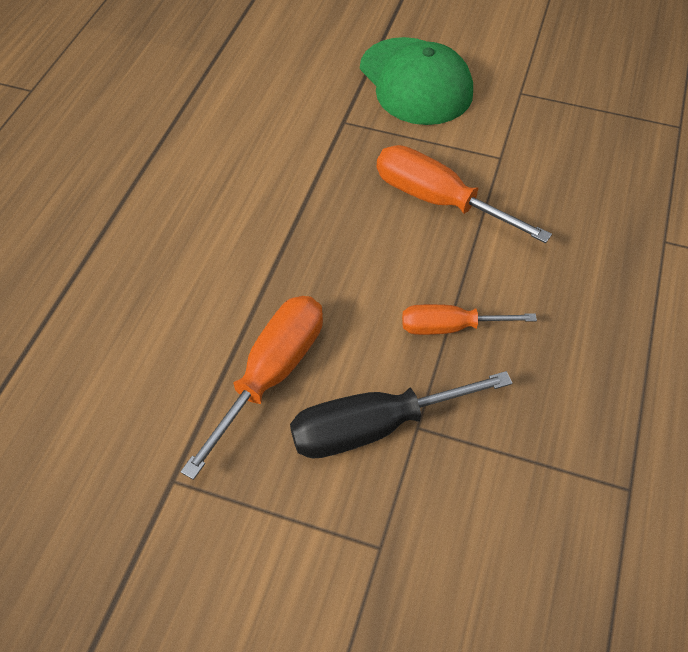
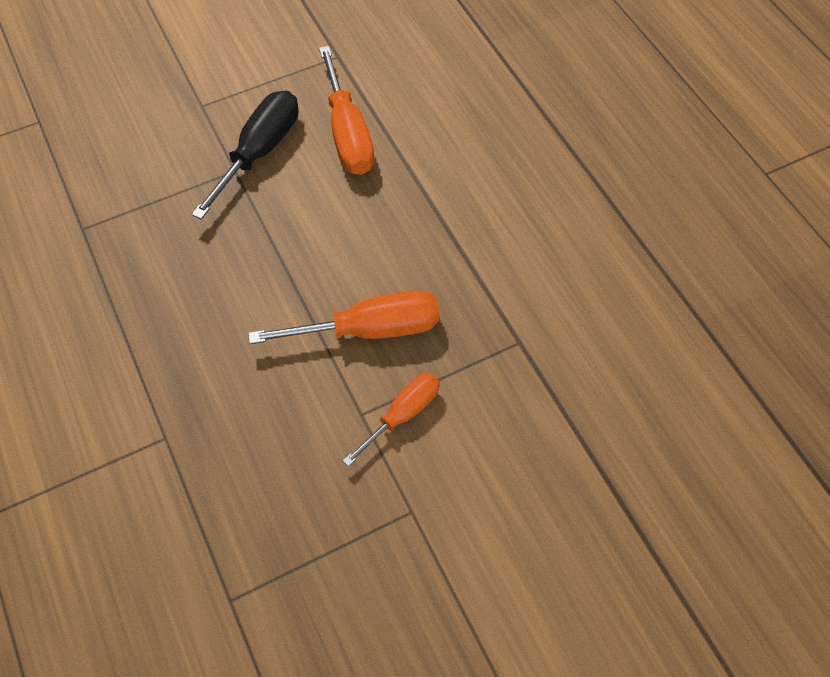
camera: 135 degrees right, 5 degrees up
green cap [360,37,473,125] -> none
orange screwdriver [402,304,537,335] -> orange screwdriver moved to [343,373,440,467]

